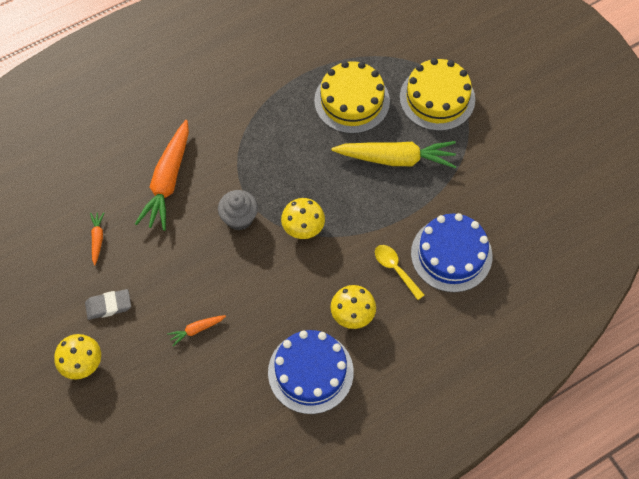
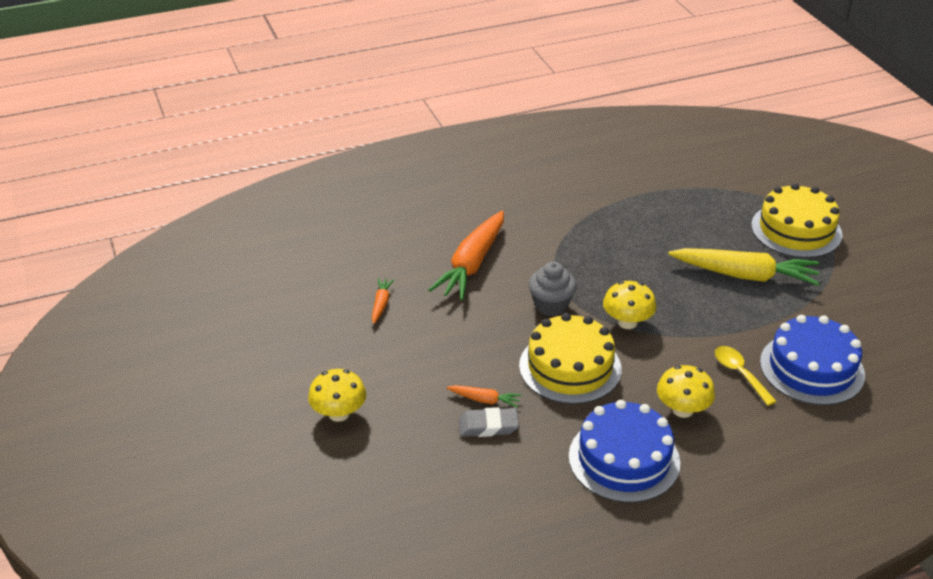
camera: 10 degrees right, 25 degrees down
grey eraser [85,289,131,320] -> grey eraser moved to [459,407,519,437]
orange carrot [167,315,226,346] -> orange carrot turned 150 degrees counterclockwise [447,385,522,408]
yellow cake [314,61,390,134] -> yellow cake moved to [519,313,621,404]

